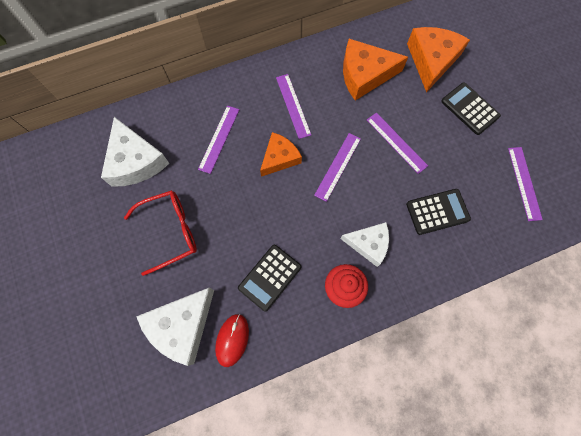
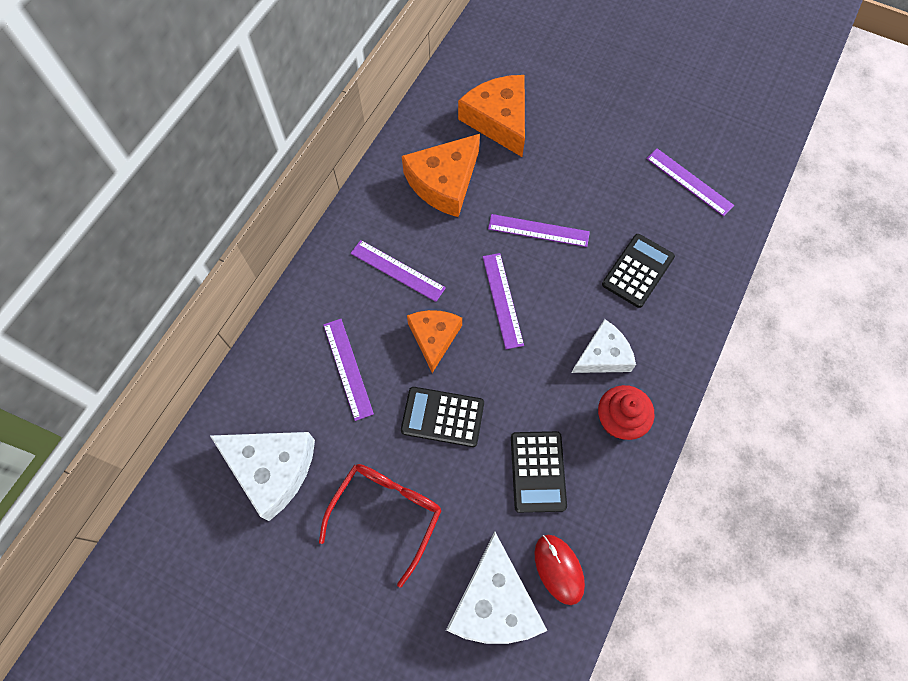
camera: 40 degrees left, 5 degrees down
black calculator [441,82,501,135] -> black calculator moved to [401,387,484,447]

